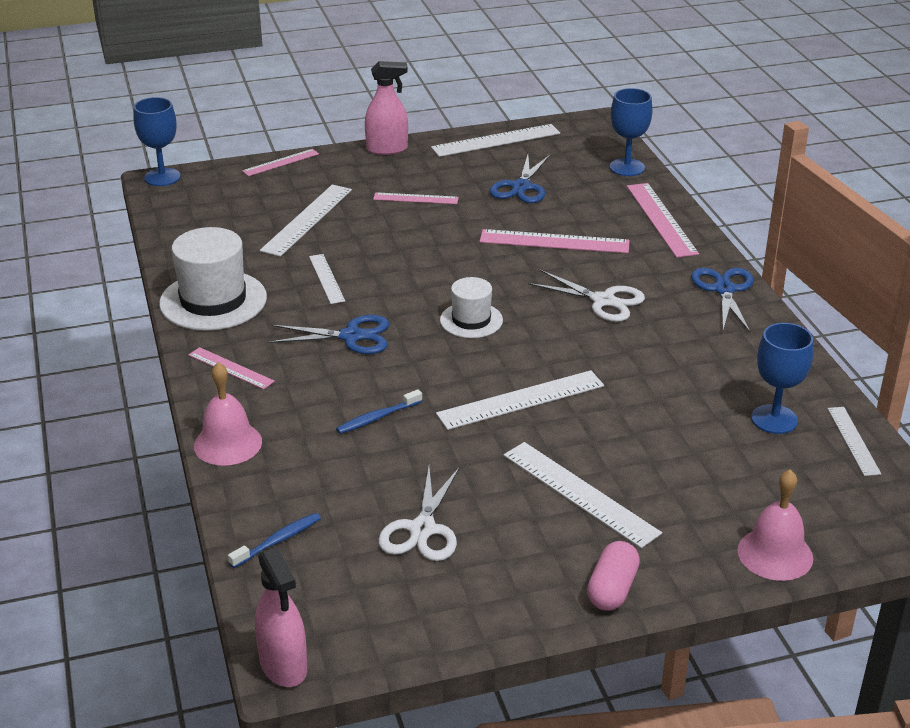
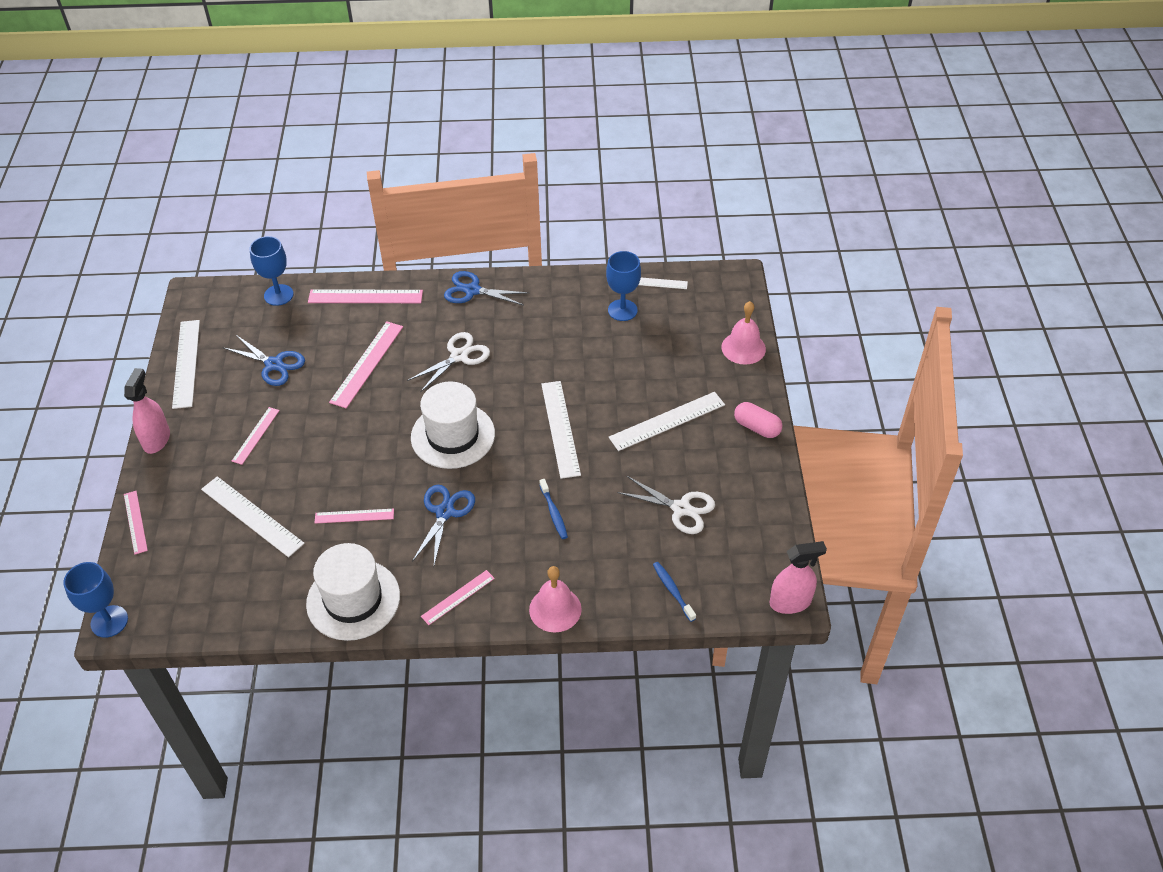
camera: 75 degrees left, 15 degrees up
white ruler [309,254,345,304] -> pink ruler [314,509,394,524]
white hat [440,277,503,338] -> white hat [411,381,495,469], size x1.72

